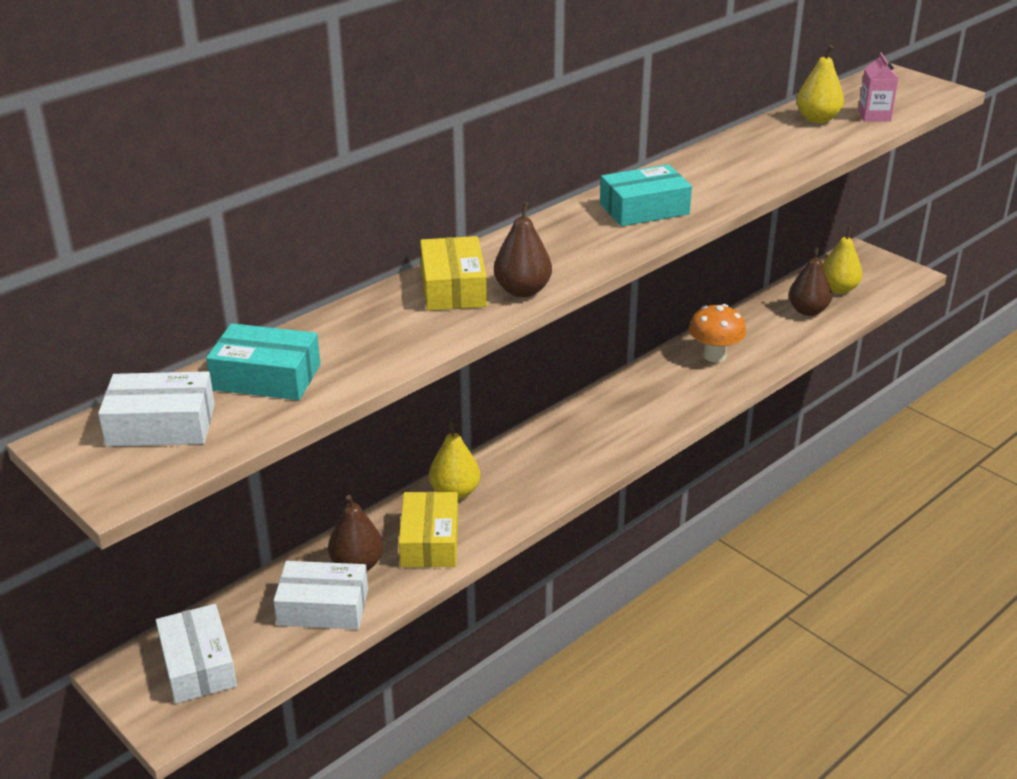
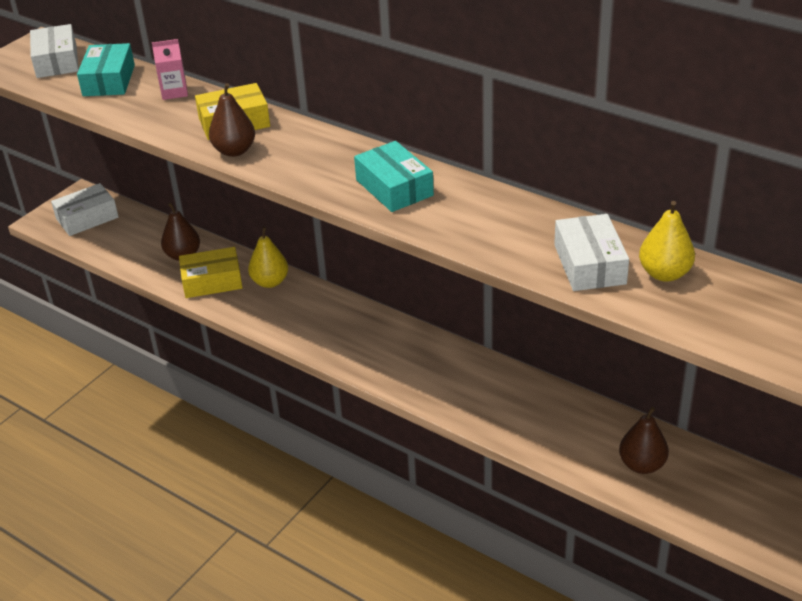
camera: 80 degrees right, 5 degrees up
white box [273,561,368,629] -> white box moved to [554,214,629,291]
orange mushroom [689,304,746,362] -> none
yellow pear [822,227,862,294] -> none
pink carton [858,53,898,122] -> pink carton moved to [152,39,188,100]

